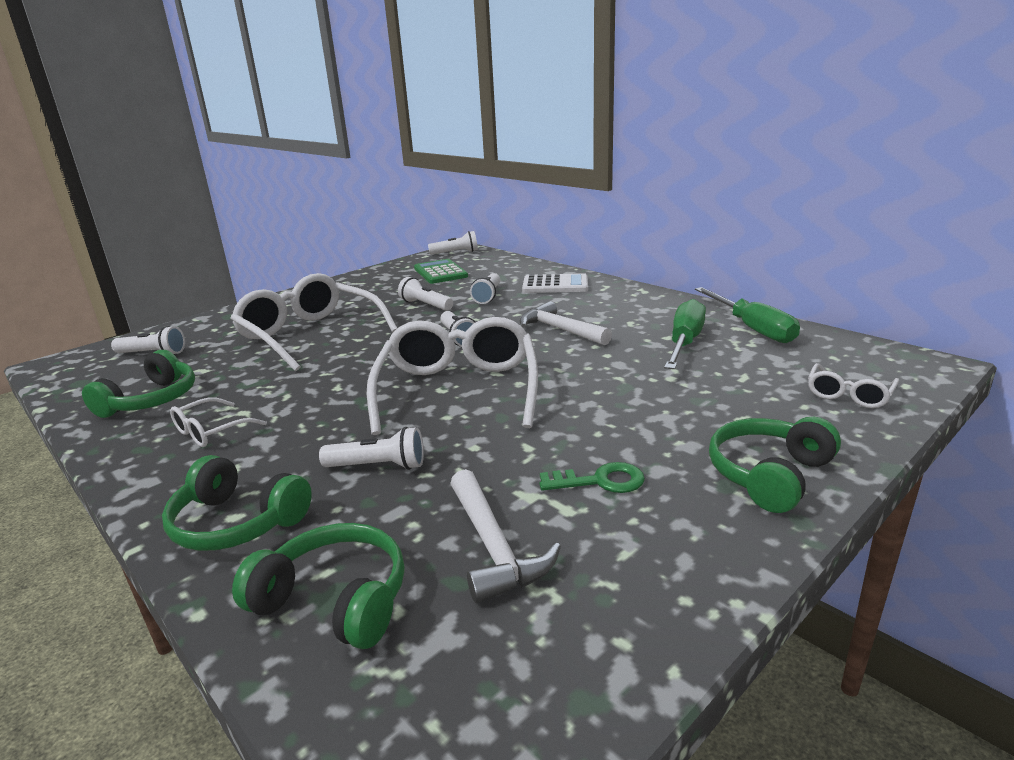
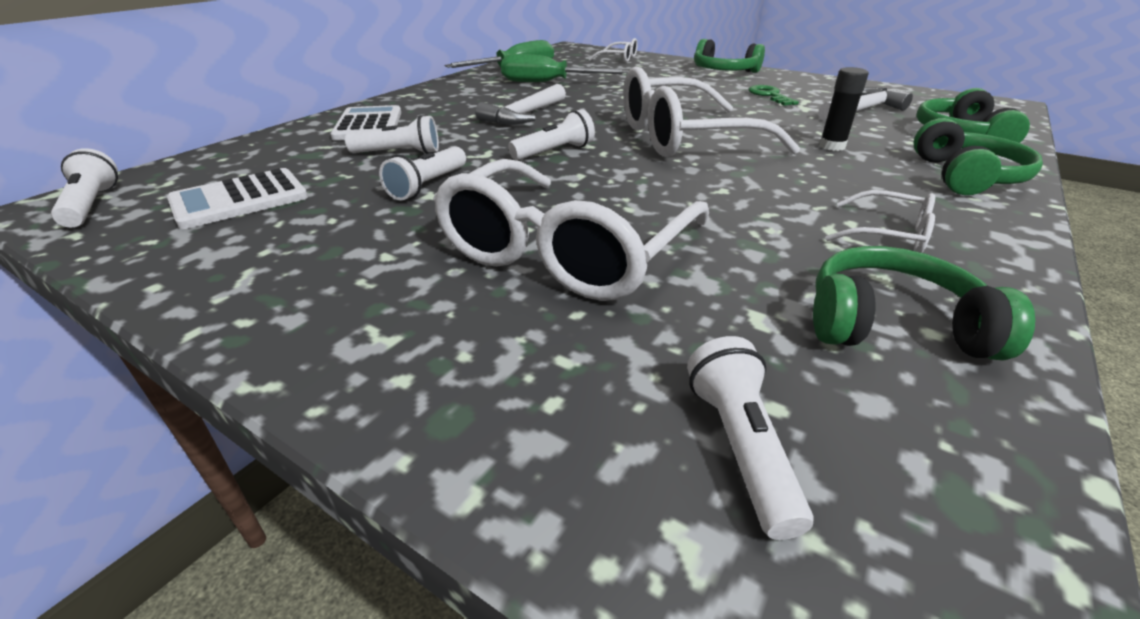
camera: 105 degrees left, 10 degrees up
white flashlight [319,427,424,470] -> black glue stick [819,67,869,151]
green calculator [414,259,468,284] -> white calculator [167,168,308,229]

